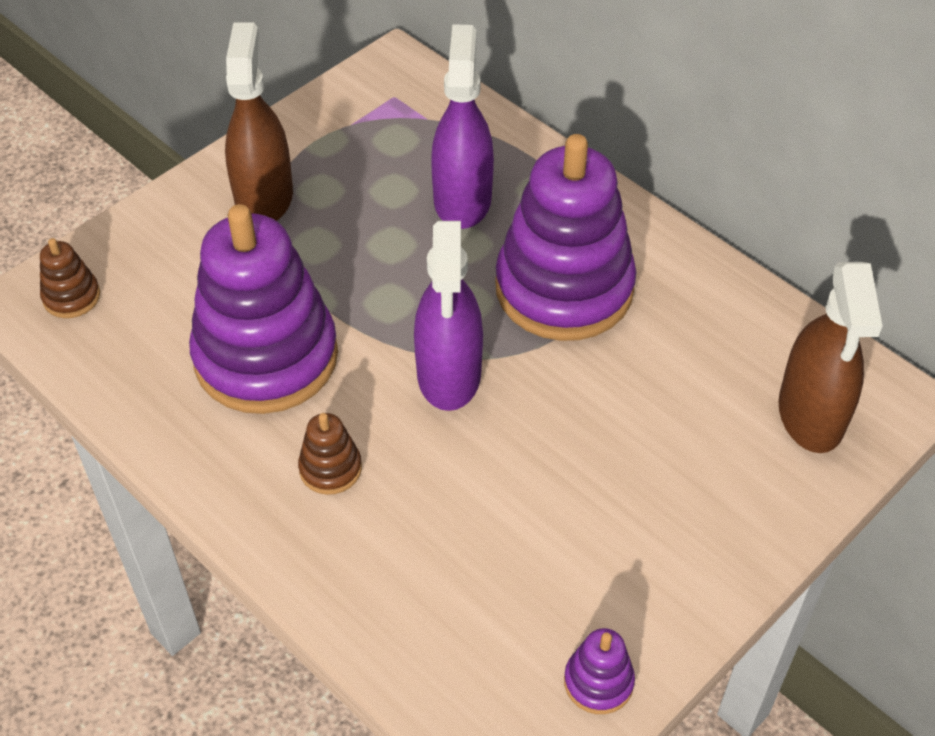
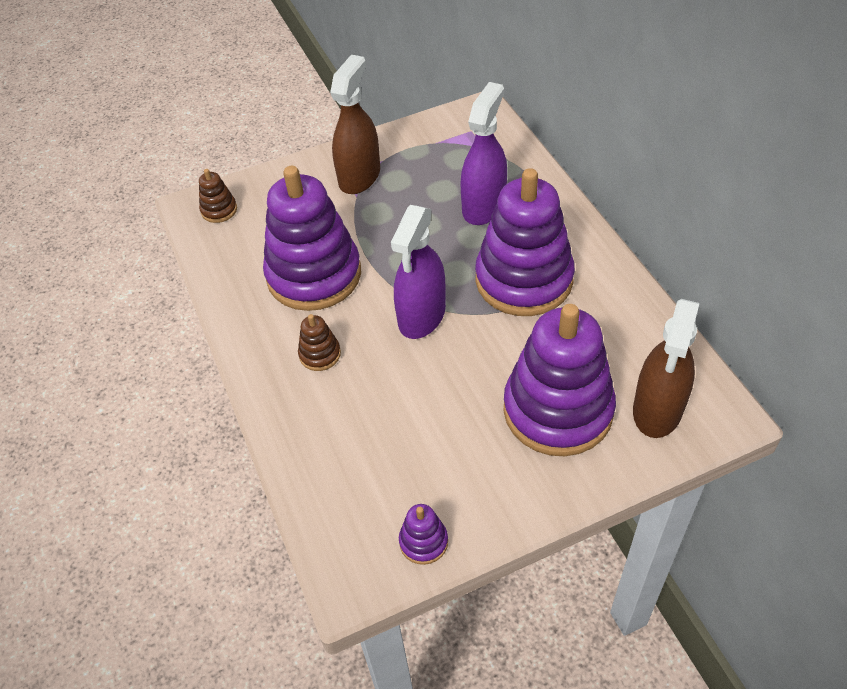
camera: 25 degrees right, 0 degrees up
none -> purple stacking toy [504,304,616,456]

